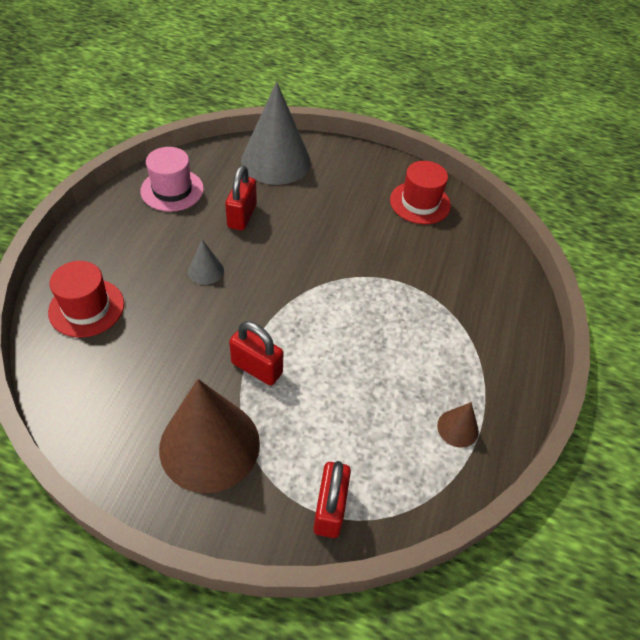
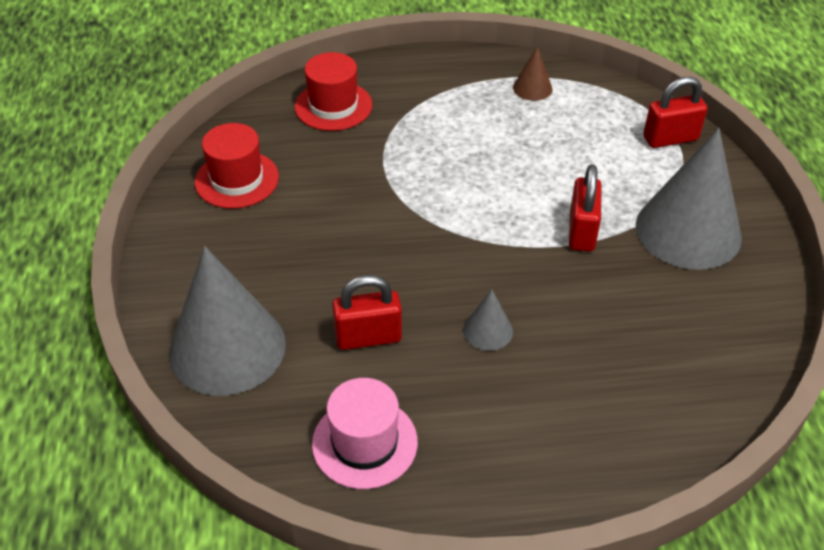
camera: 110 degrees left, 5 degrees down
red hat [48,261,124,337] -> red hat moved to [295,52,372,131]
brown cone [159,379,260,493] -> grey cone [636,128,742,270]

